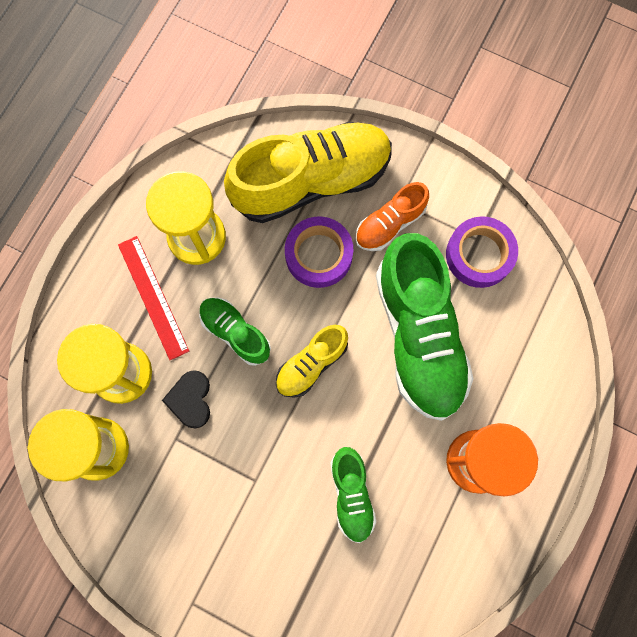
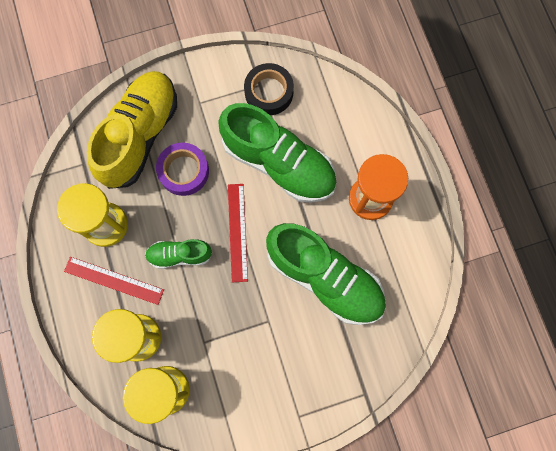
camera: 45 degrees left, 0 degrees up
black heart [162,370,210,428] -> none
yellow shoe [276,325,348,398] -> red ruler [228,184,248,282]
green shoe [330,447,376,543] -> green shoe [266,223,386,325], size x2.00
orange shoe [355,182,429,251] -> none
purple tape [446,216,518,288] -> black tape [244,63,294,115]

